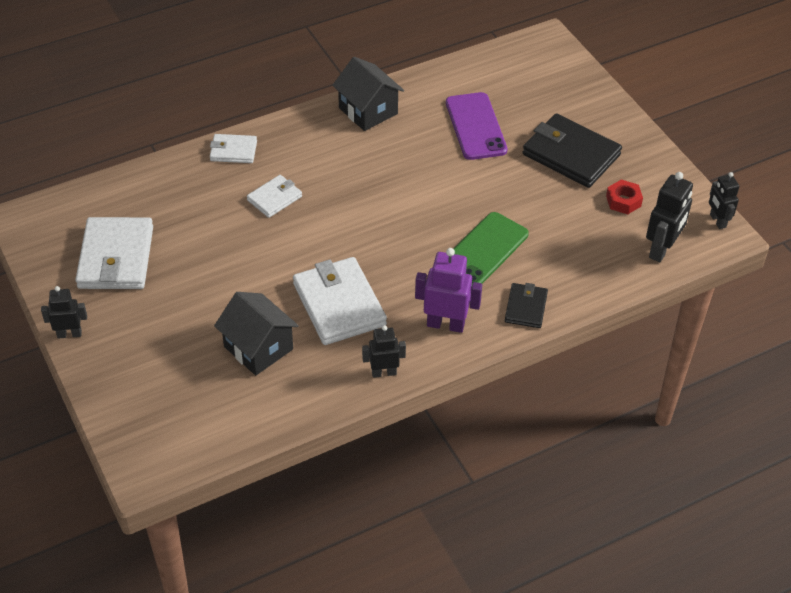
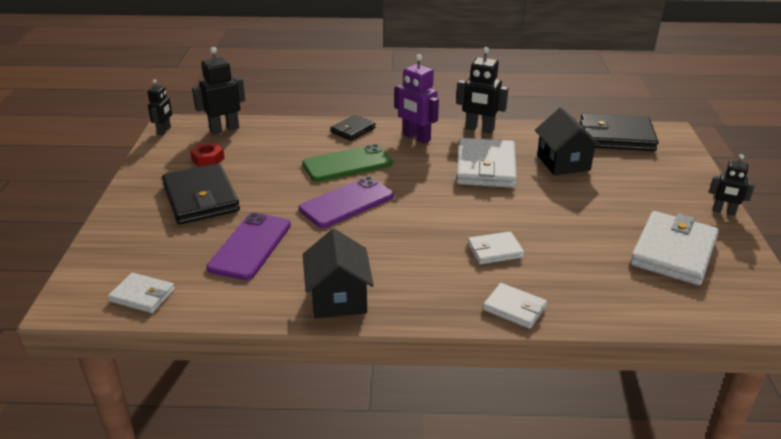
camera: 150 degrees left, 15 degrees down
black robot [362,325,406,378] -> black robot [456,47,508,134], size x1.56
none -> white wallet [108,273,175,313]
none -> purple phone [299,176,394,228]
none -> black wallet [580,113,659,151]

